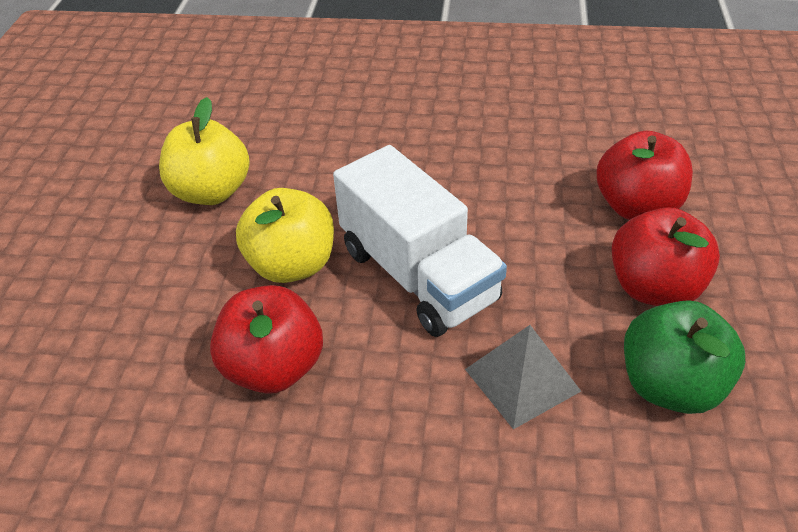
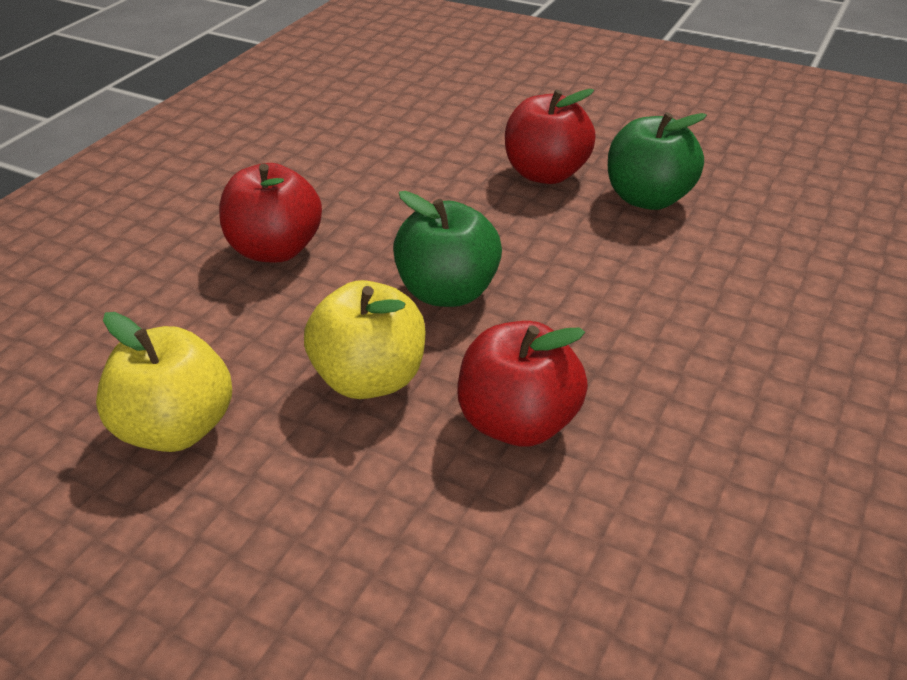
camera: 70 degrees left, 5 degrees down
white truck [333,145,507,337] -> green apple [393,191,502,307]
grey pyramid [465,325,581,429] -> none
red apple [597,131,693,220] -> red apple moved to [219,163,322,262]

